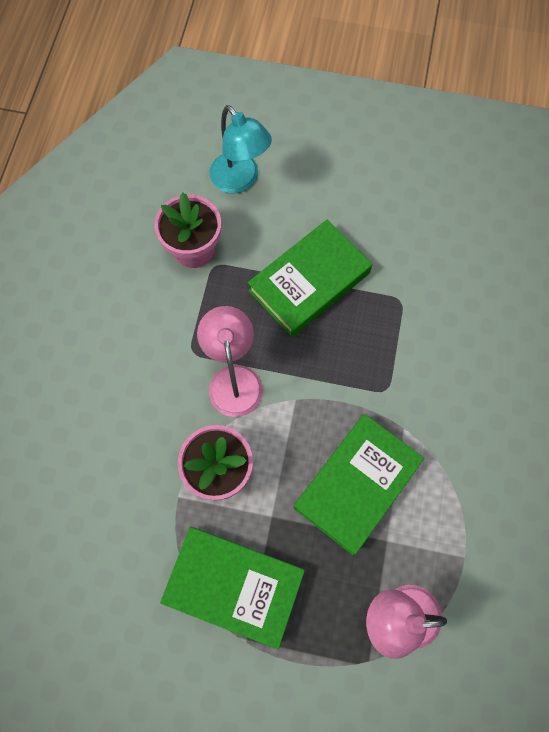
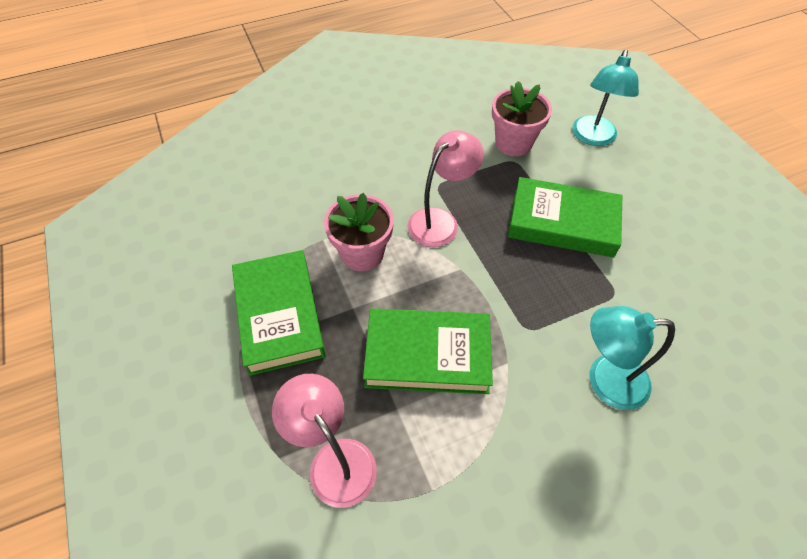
camera: 55 degrees right, 15 degrees down
none -> turquoise lamp [590,306,675,410]

